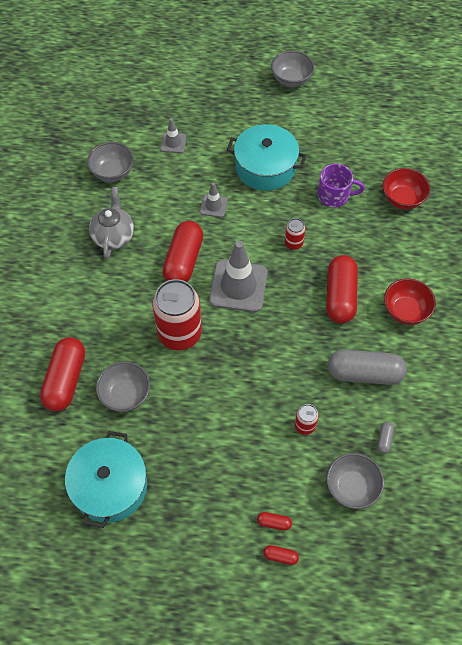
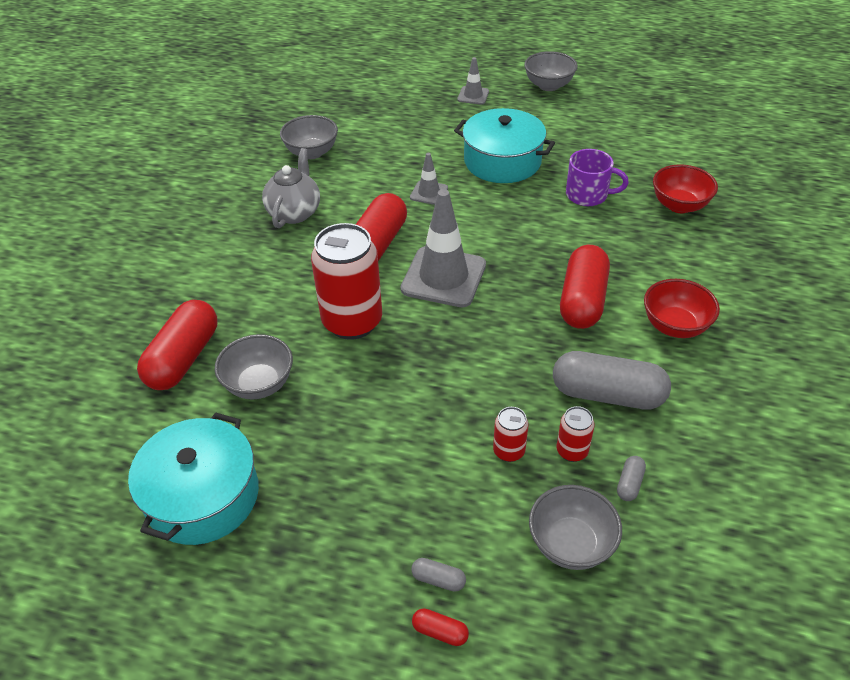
camera: 10 degrees right, 15 degrees down
grey traffic cone [160,118,186,153] -> grey traffic cone moved to [457,57,489,104]
red capsule [257,512,292,531] -> grey capsule [411,558,466,592]
red can [285,218,306,250] -> red can moved to [557,406,595,462]

